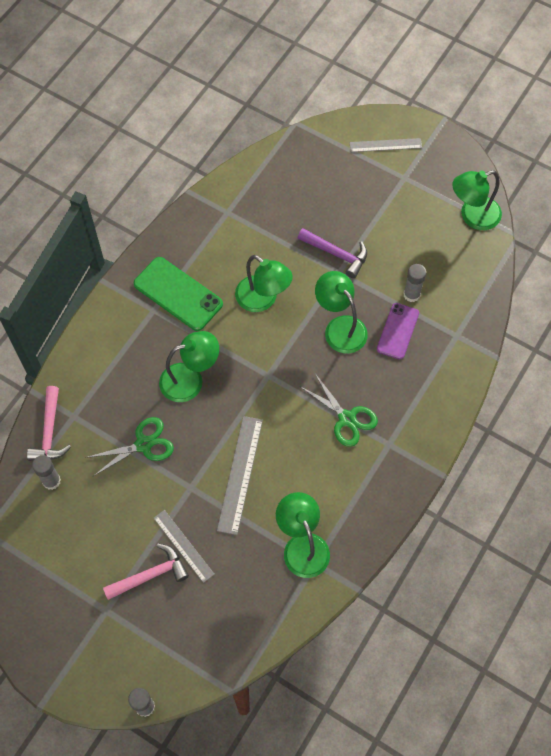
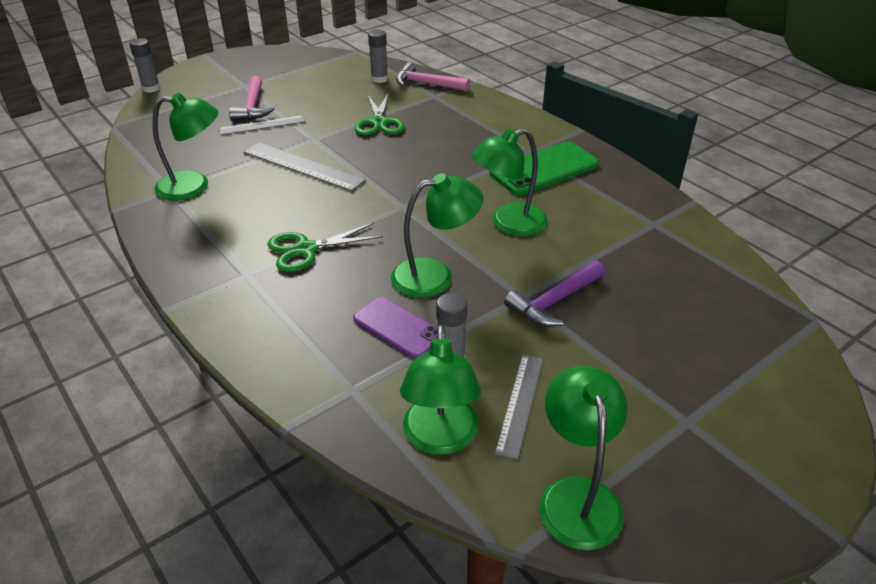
camera: 110 degrees right, 25 degrees down
green lamp [159,331,219,402] -> green lamp moved to [400,325,481,455]
grey ruler [350,138,422,152] -> grey ruler moved to [495,355,543,460]

